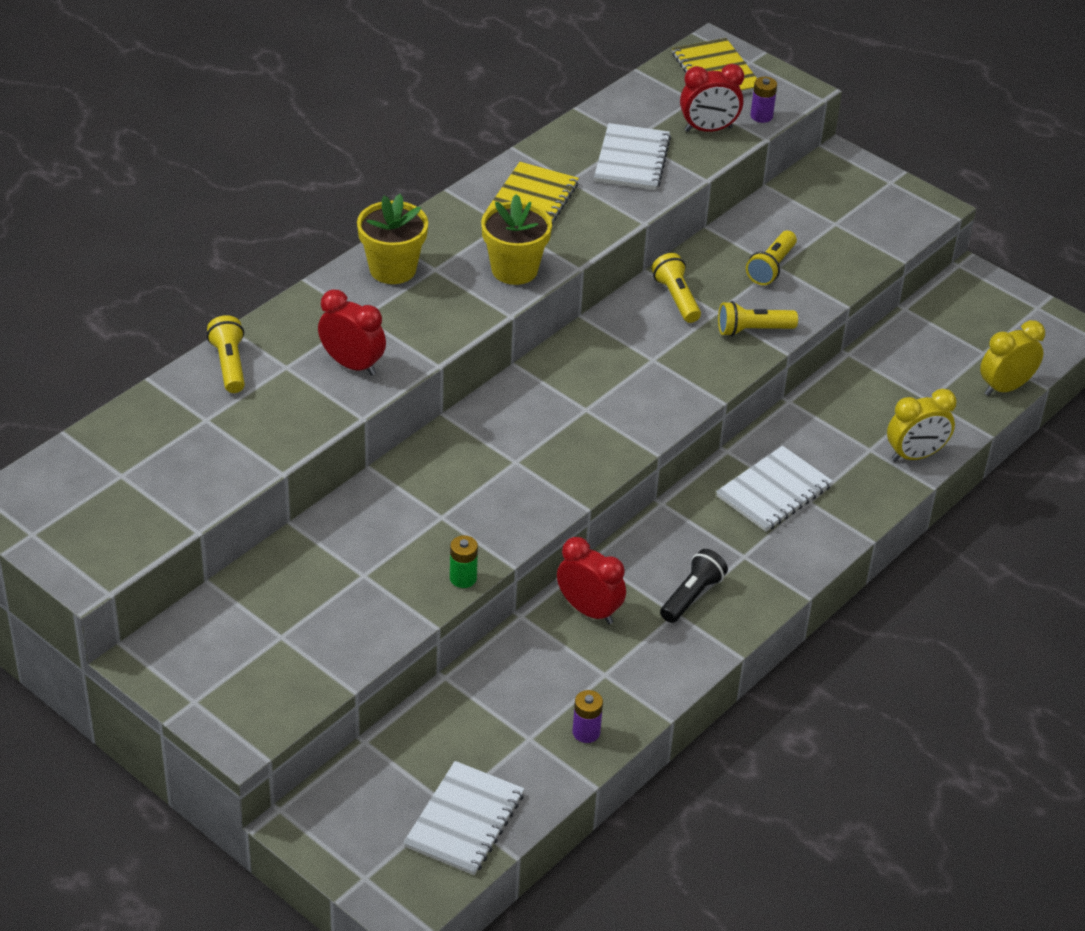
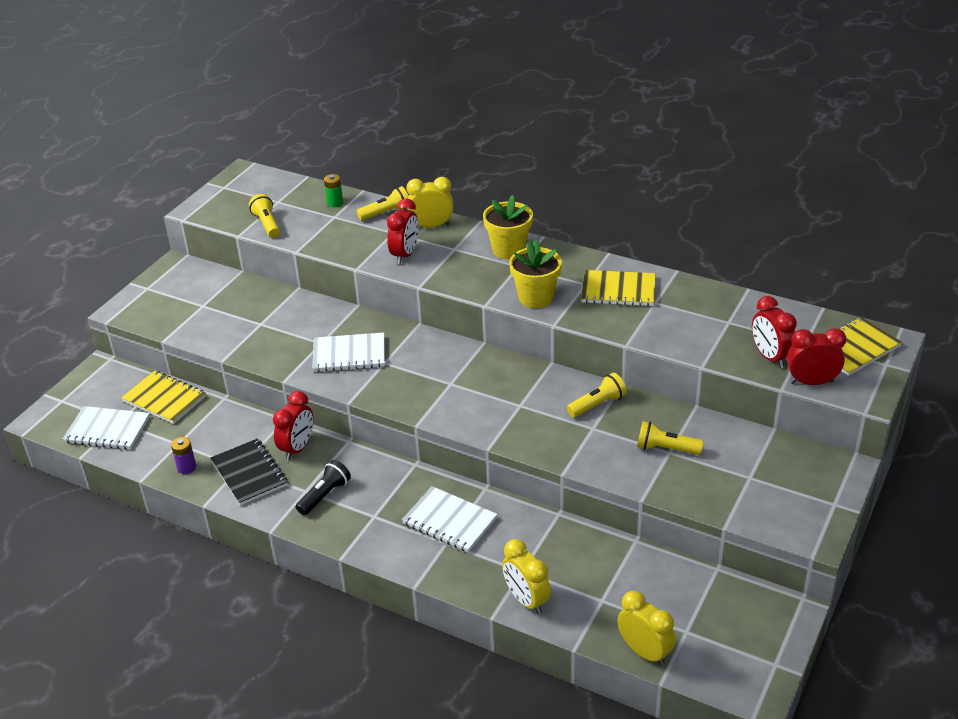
camera: 80 degrees right, 5 degrees down
green battery [450,535,478,588] -> green battery moved to [324,174,343,207]
white notebook [594,123,671,190] -> white notebook moved to [312,332,385,372]
black flashlight [660,549,728,623] -> black flashlight turned 75 degrees counterclockwise [296,460,351,515]
yellow flashlight [718,301,798,336] -> yellow flashlight moved to [249,194,280,238]
purple battery [750,77,777,123] -> red clock [787,328,846,385]
none -> yellow notebook [121,371,206,424]
none -> black notebook [211,438,288,505]
none -> yellow clock [406,177,453,227]

